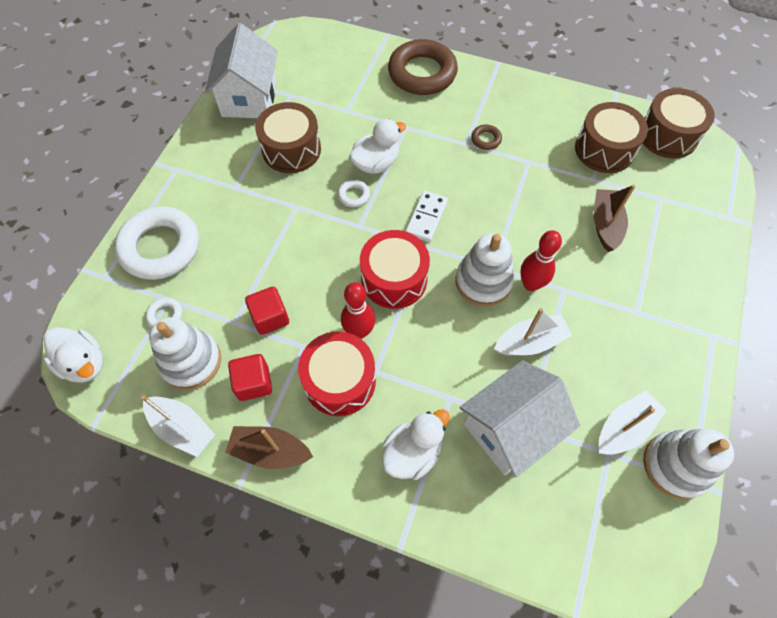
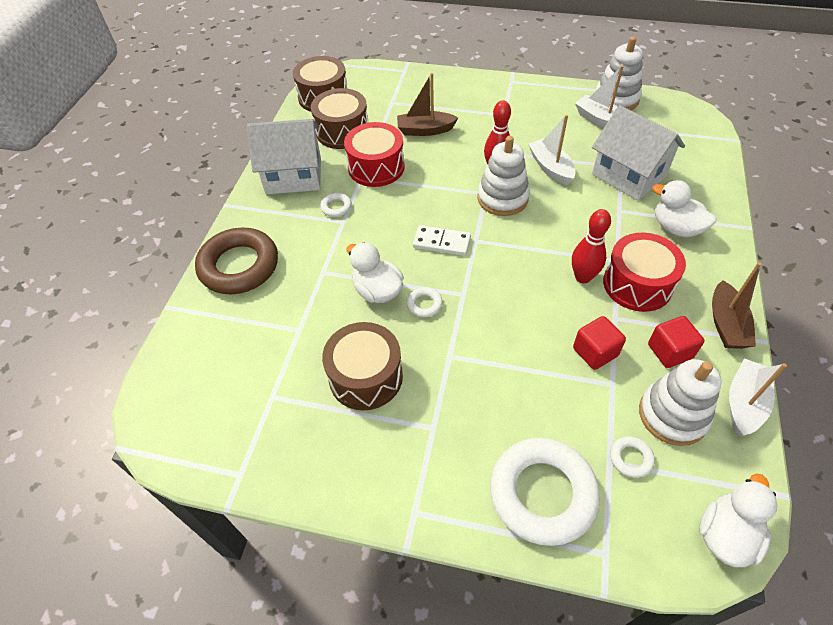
camera: 95 degrees left, 10 degrees down
white house [205,23,277,118] -> white house moved to [247,119,321,194]
red drum [360,230,430,309] -> red drum moved to [344,122,405,187]
brown ring [471,124,502,150] -> white ring [320,193,352,217]

